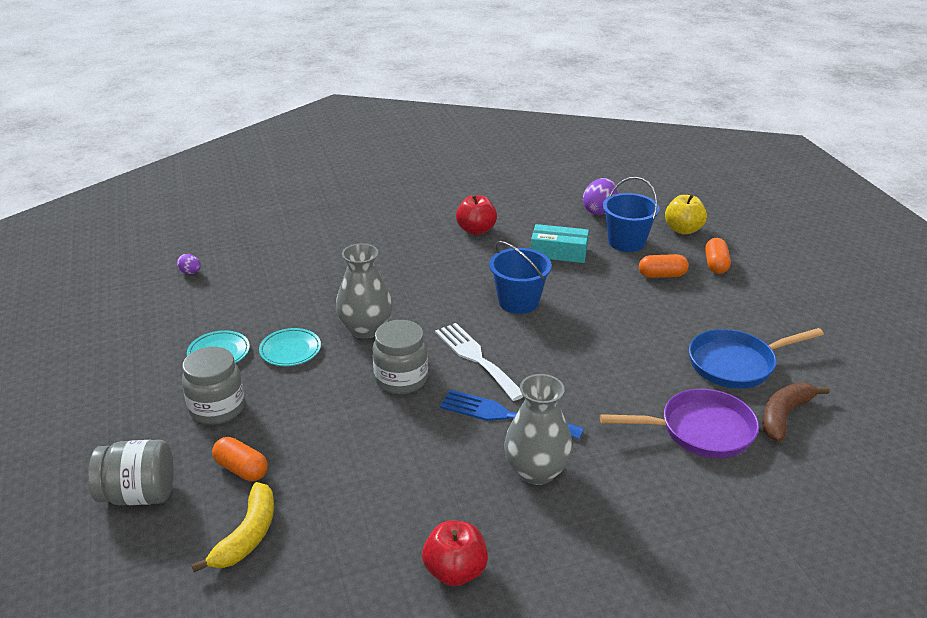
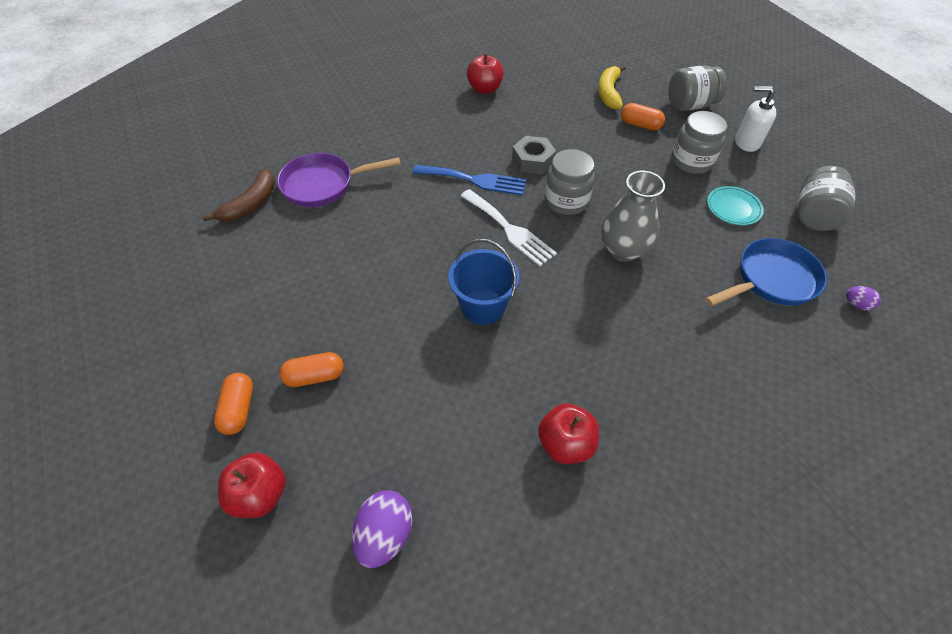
camera: 170 degrees right, 20 degrees up
turquoise plate [259,328,321,366] -> none
grey vase [504,374,573,485] -> none
turquoise box [531,224,589,263] -> none
blue bucket [603,177,660,252] -> none
yellow apple [665,194,707,234] -> red apple [218,452,286,518]
blue pan [689,328,824,389] -> blue pan moved to [705,238,827,306]
none -> grey nut [512,136,556,174]
none -> white soap dispenser [735,86,776,152]
none -> grey jar [797,166,855,231]

